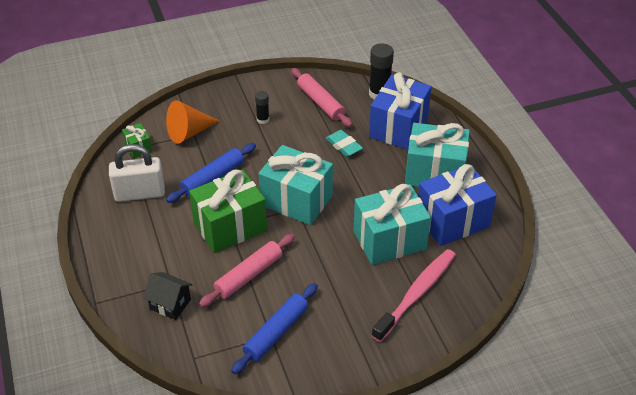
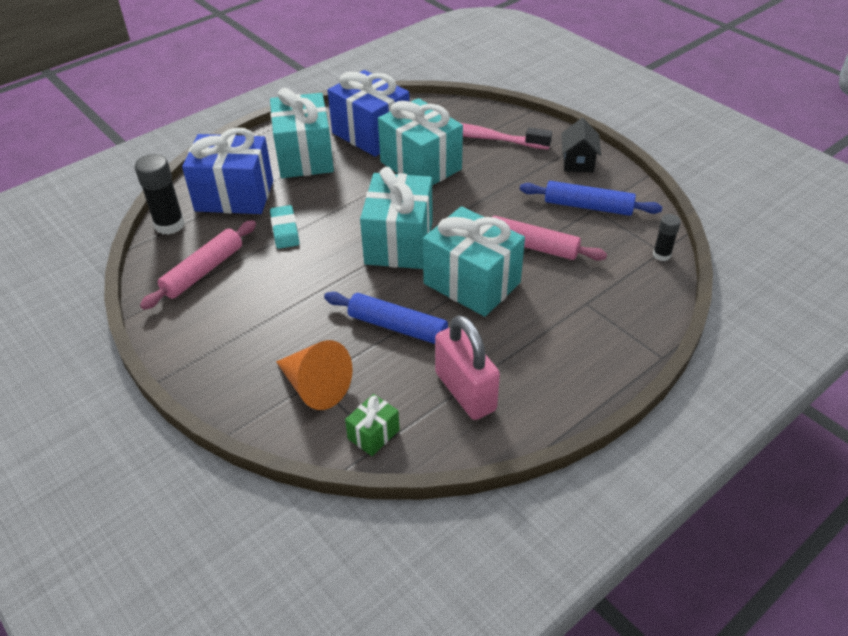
camera: 110 degrees left, 0 degrees up
white padlock [109,144,165,202] -> pink padlock [435,315,500,420]
black house [143,272,193,320] -> black house moved to [561,118,601,172]
green gift [189,169,267,253] -> turquoise gift [423,206,525,317]
black glue stick [255,91,269,124] -> black glue stick moved to [653,214,681,261]
turquoise eraser [325,130,363,157] -> turquoise eraser turned 45 degrees counterclockwise [270,205,299,249]

